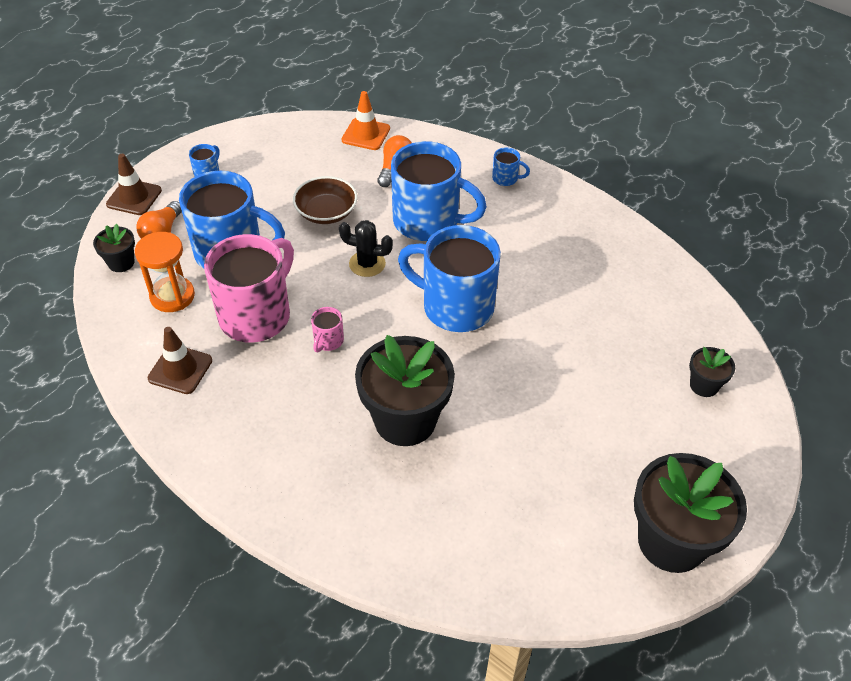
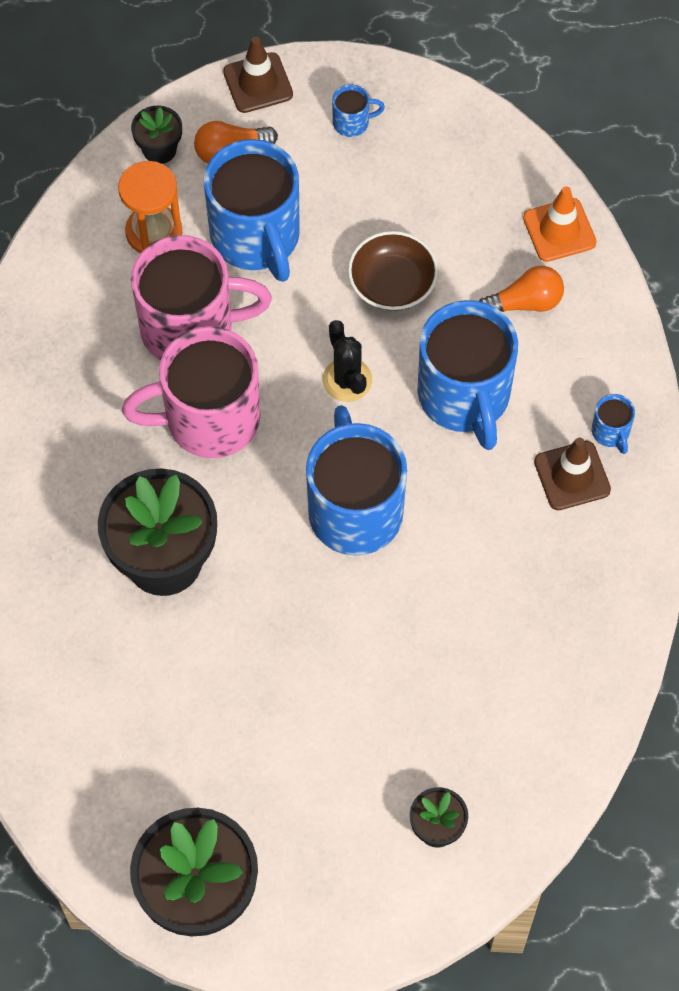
camera: 55 degrees right, 15 degrees up
brown traffic cone [148,327,212,394] -> brown traffic cone moved to [534,438,611,510]
pink mug [311,307,344,352] -> pink mug [122,326,260,458], size x2.44

